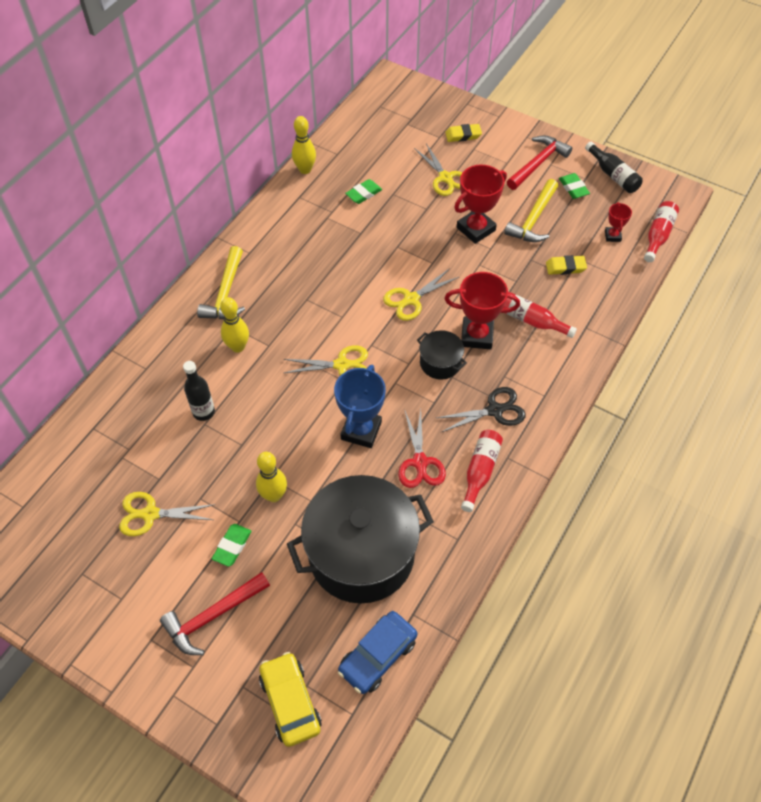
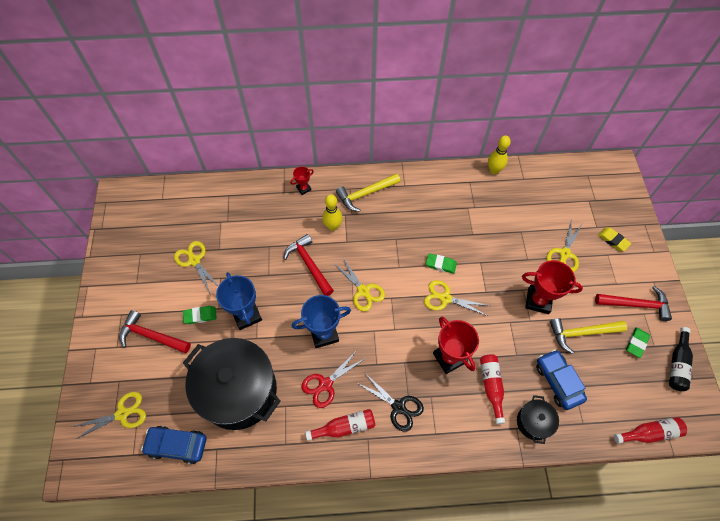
camera: 55 degrees right, 5 degrees up
black bottle [183,361,215,421] -> none
yellow bowling pin [256,452,287,502] -> blue trophy [216,272,262,330]
yellow car [259,652,322,747] -> yellow scissors [72,392,146,440]
green eraser [345,179,382,204] -> green eraser moved to [426,253,457,274]
black pot [417,330,467,379] -> black pot moved to [517,395,559,444]
yellow eraser [546,255,587,275] -> blue car [536,349,587,410]
red trophy [605,202,632,242] -> red trophy moved to [290,166,314,195]
none -> red hammer [284,234,334,296]

